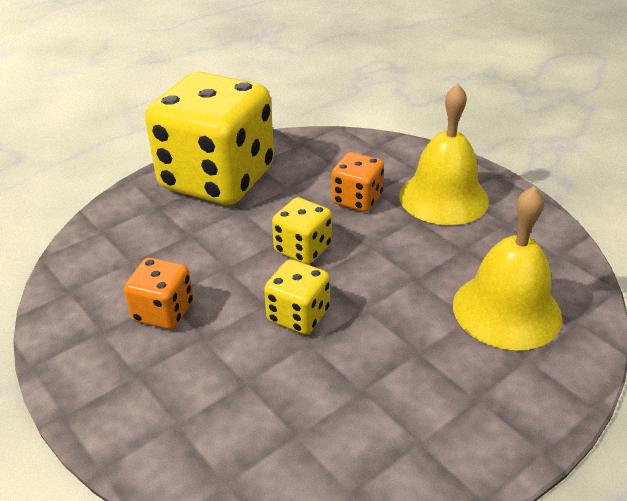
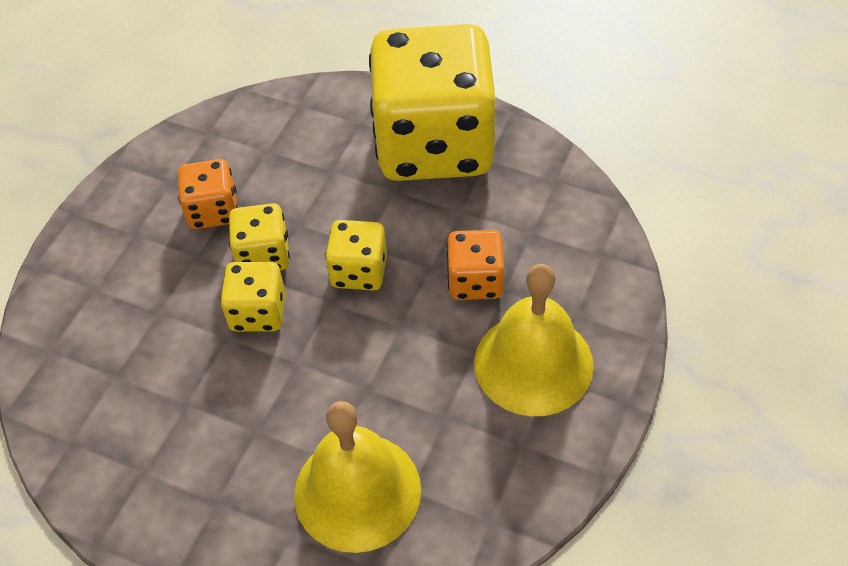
camera: 65 degrees right, 15 degrees up
none -> yellow dice [229,203,290,270]

